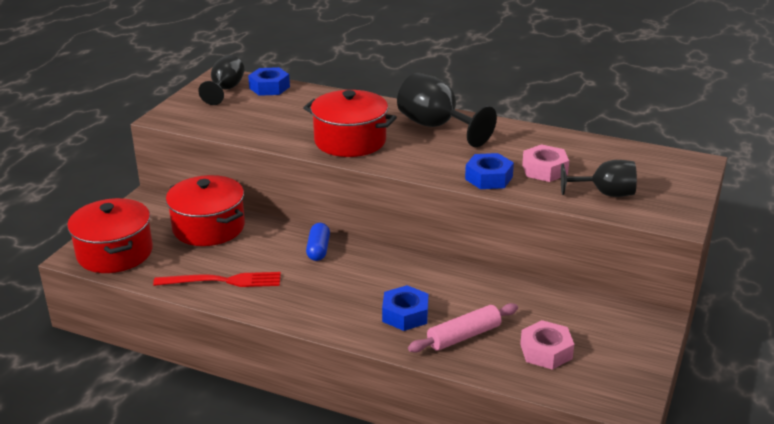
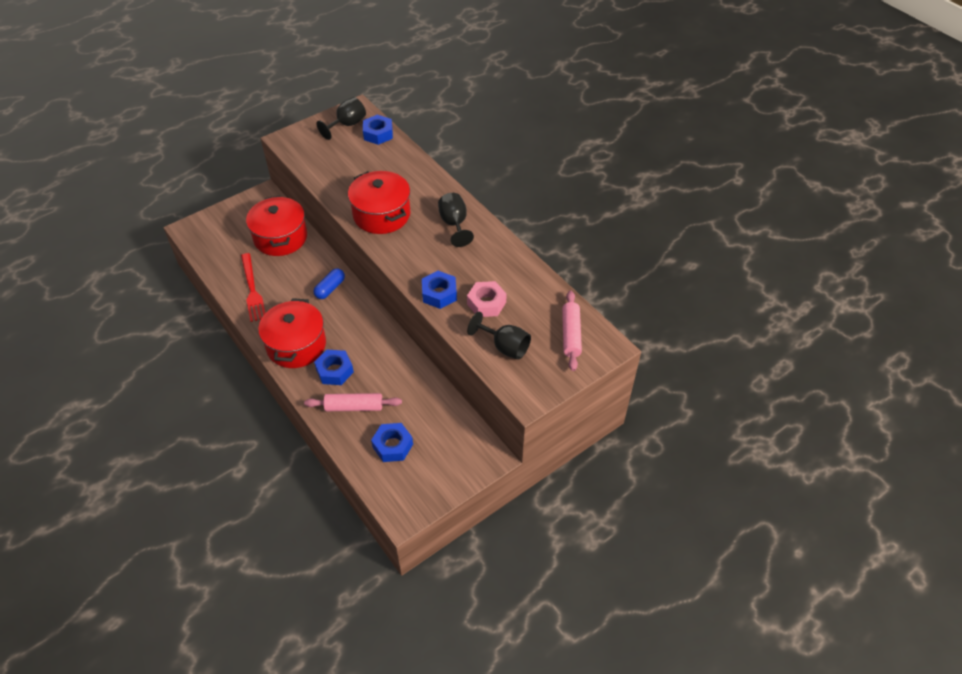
camera: 30 degrees right, 20 degrees up
red pot [67,198,153,273] -> red pot moved to [258,298,326,368]
red fork [153,272,281,287] -> red fork turned 45 degrees clockwise [241,253,265,322]
black goblet [397,73,497,147] -> black goblet [438,193,474,247], size x0.67
pink nut [520,320,574,370] -> blue nut [371,423,413,462]
none -> pink rolling pin [562,291,582,371]

